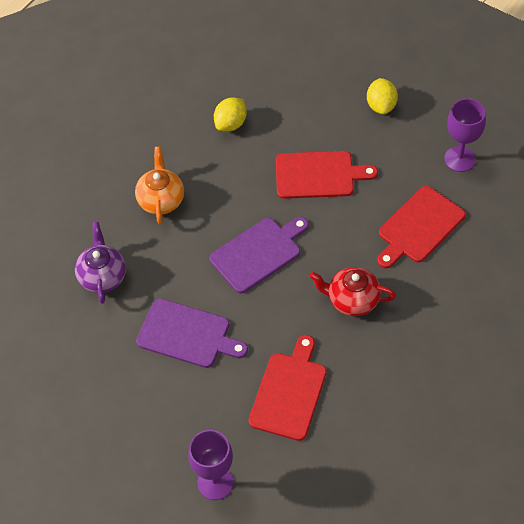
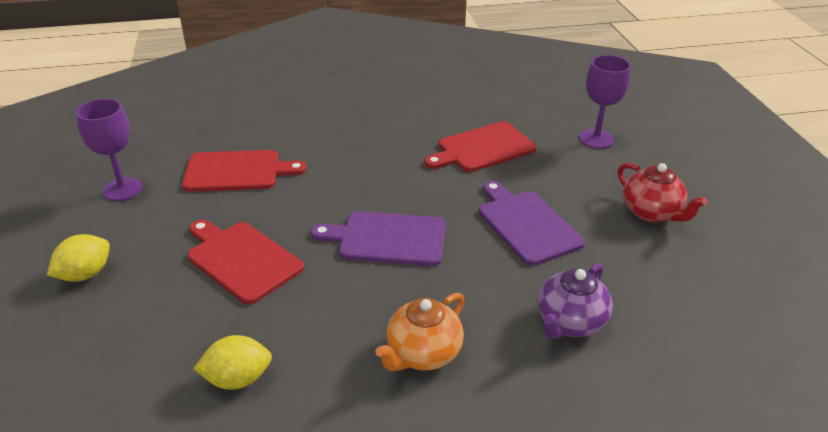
camera: 140 degrees left, 20 degrees down
red teapot [309,267,396,316] -> red teapot moved to [618,163,707,222]

